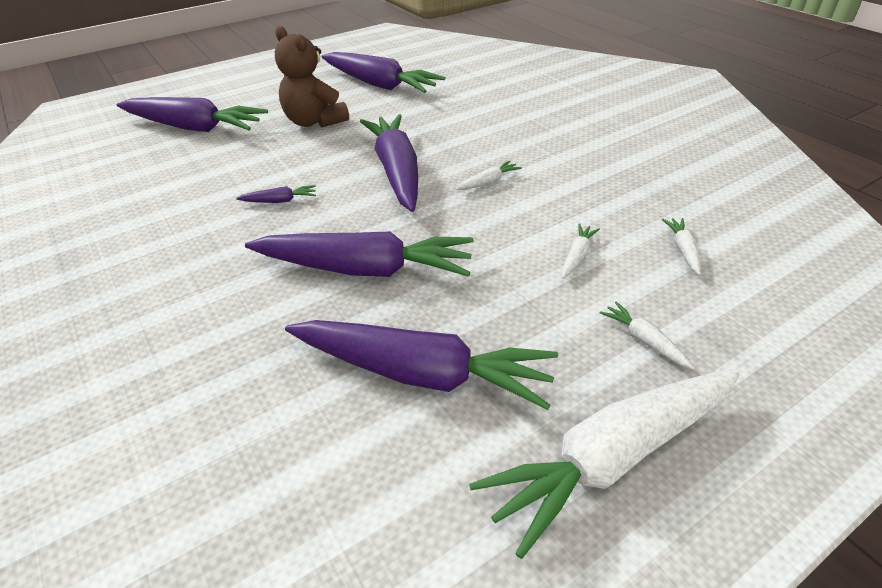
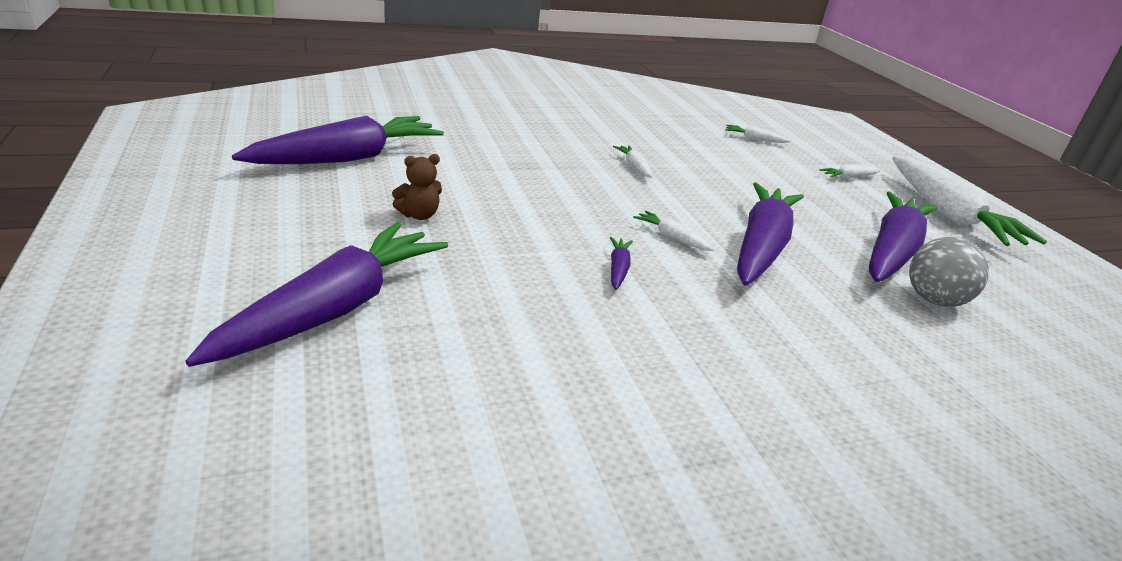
camera: 80 degrees left, 10 degrees down
brown teddy bear [275,26,349,128] -> brown teddy bear [392,154,442,220], size x0.51
purple carrot [360,114,418,212] -> none
white carrot [562,224,600,279] -> white carrot moved to [633,211,714,251]
none -> grey ball [909,237,989,307]

